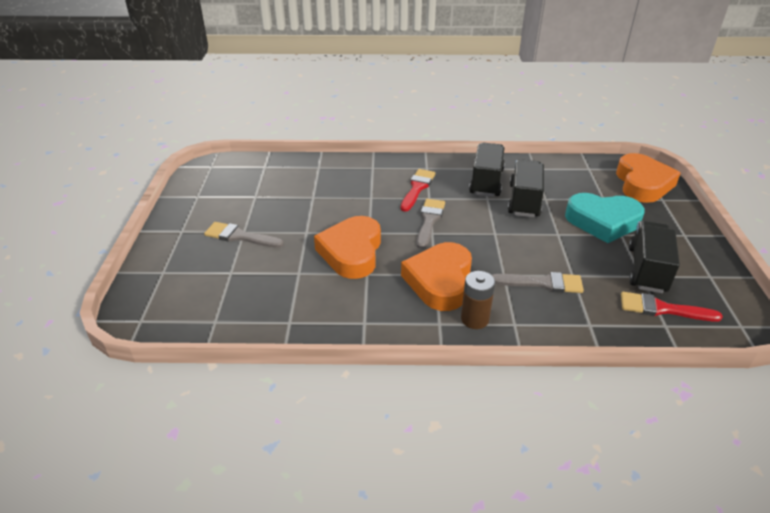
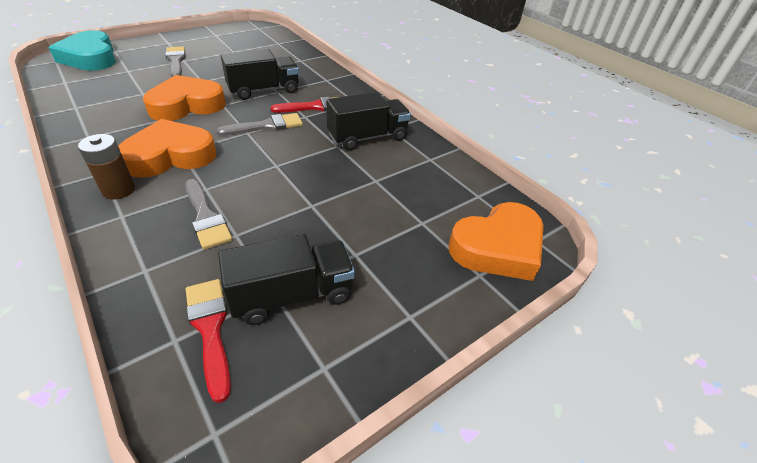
camera: 50 degrees right, 5 degrees up
black truck [508,159,544,217] -> black truck moved to [221,49,299,100]
turquoise heart [565,193,645,243] -> turquoise heart moved to [48,30,116,71]

